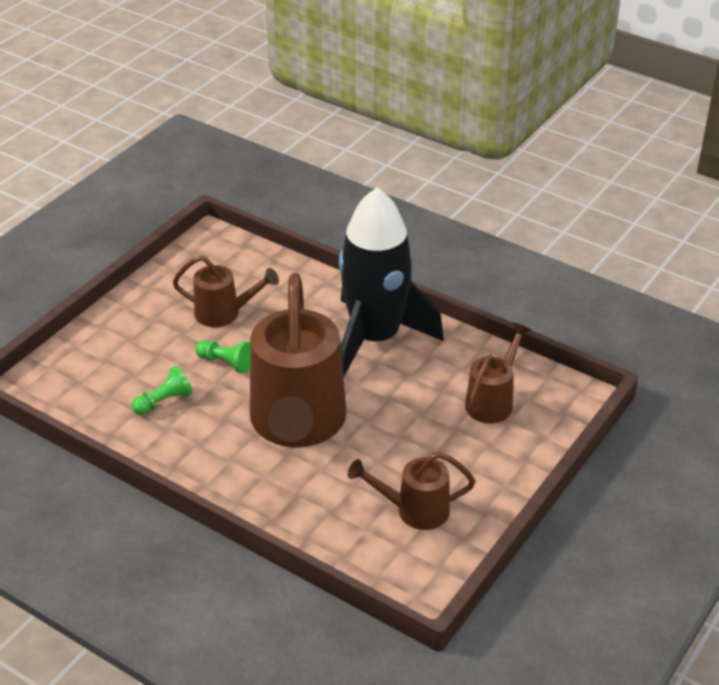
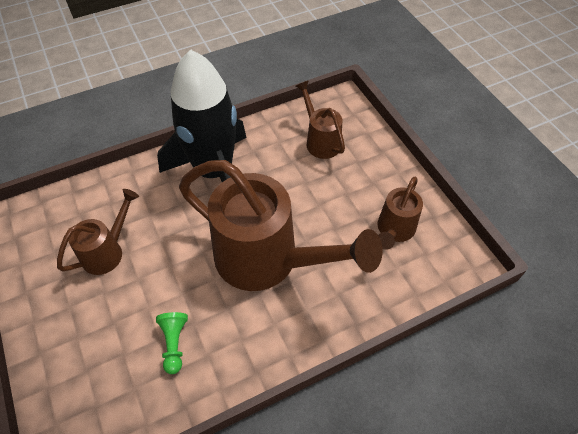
camera: 60 degrees left, 15 degrees up
green pawn [195,340,250,373] -> none

